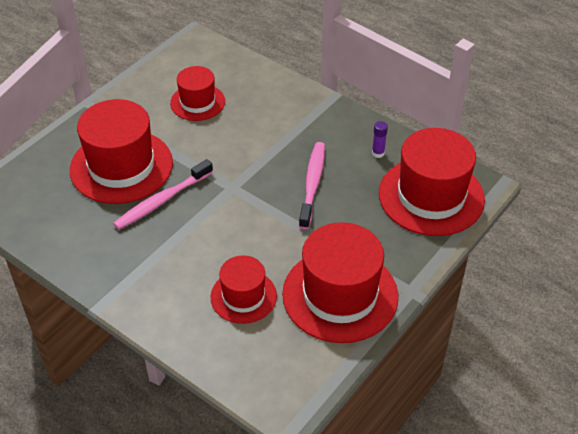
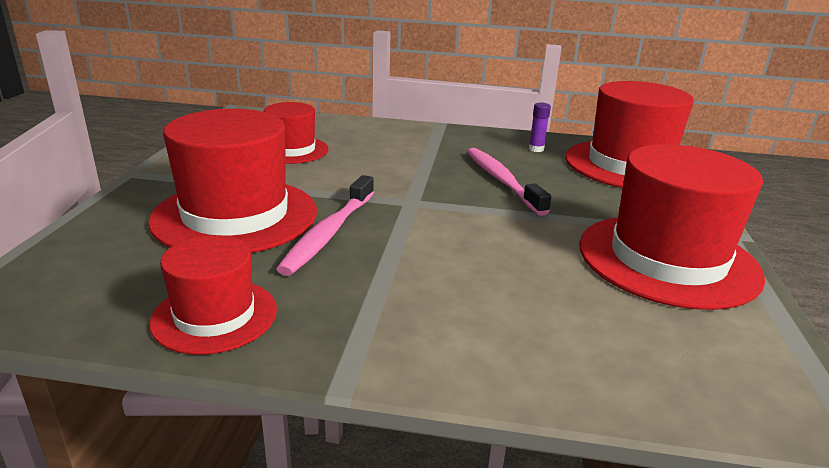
camera: 30 degrees left, 20 degrees down
red hat [210,255,277,324] -> red hat moved to [149,235,277,355]

